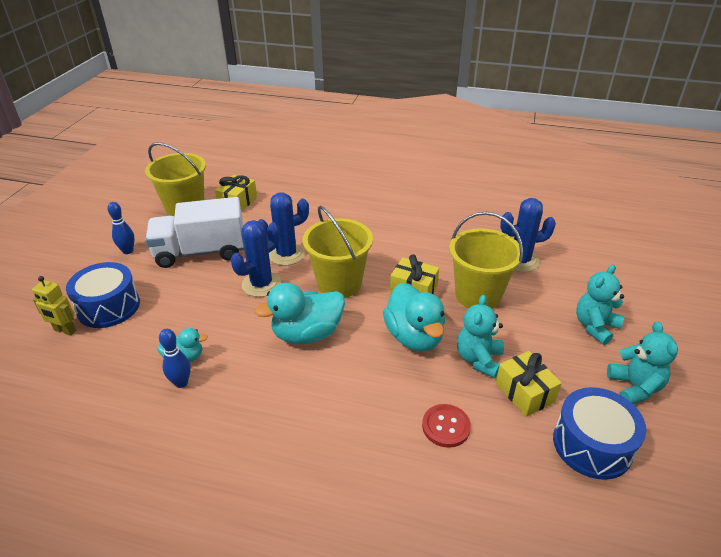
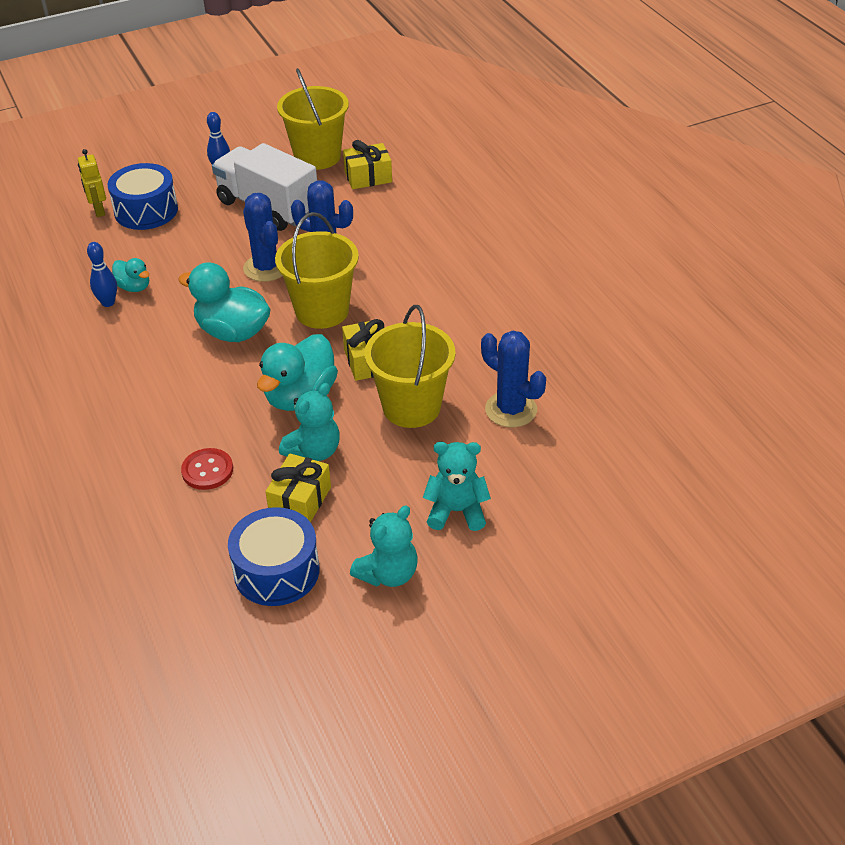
camera: 50 degrees right, 5 degrees up
blue cactus [231,220,281,297] -> blue cactus turned 60 degrees clockwise [243,193,283,282]
turquoise teddy bear [457,295,504,378] -> turquoise teddy bear turned 150 degrees clockwise [279,383,340,461]

